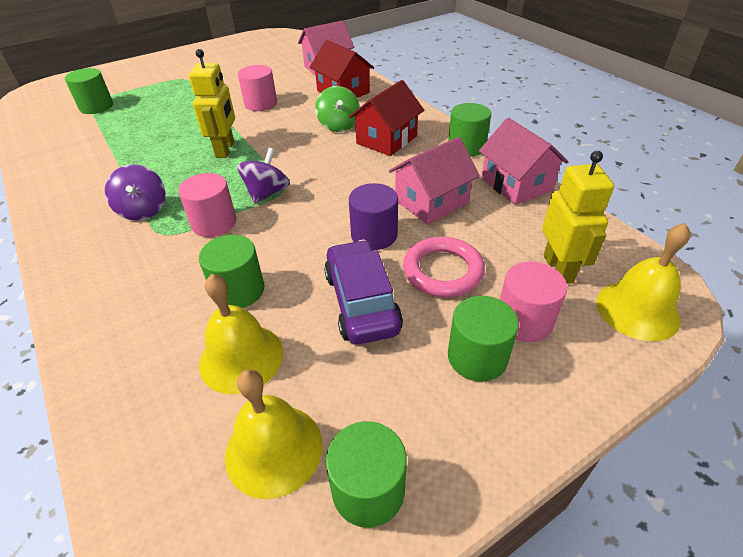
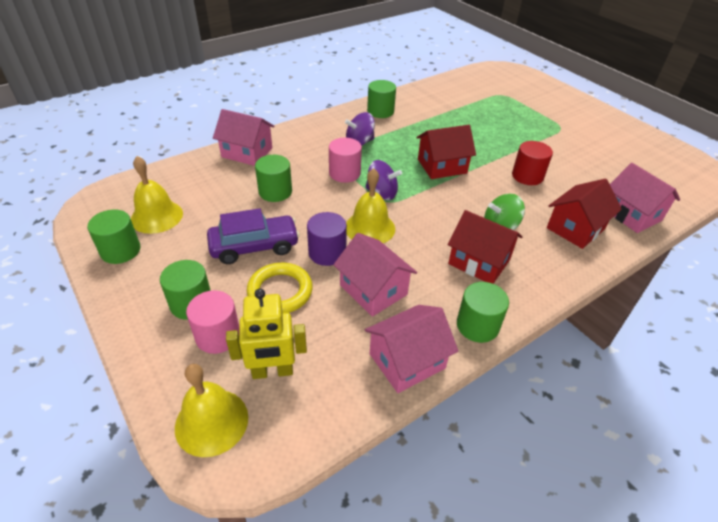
camera: 85 degrees right, 0 degrees up
green cylinder [65,68,113,114] -> green cylinder moved to [367,80,396,118]
yellow robot [189,49,235,158] -> red house [416,125,476,179]
yellow bell [199,274,283,395] -> yellow bell moved to [346,168,395,243]
pink cylinder [238,65,277,111] -> red cylinder [512,141,553,185]
pink ring [403,236,485,297] -> yellow ring [247,263,313,313]
none -> pink house [213,109,274,166]

